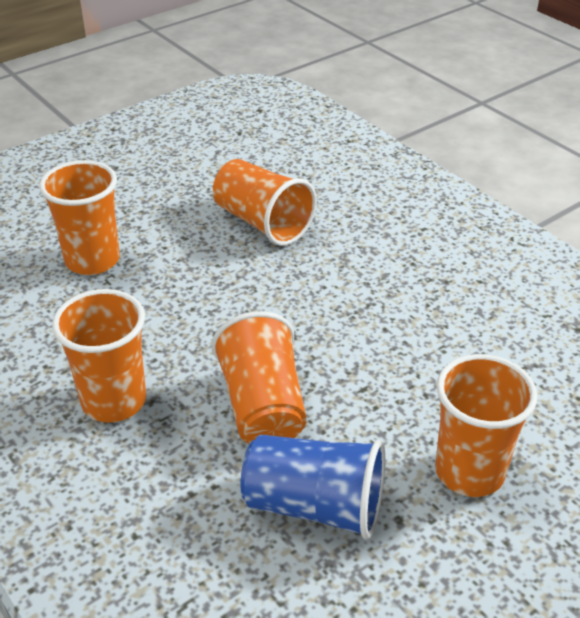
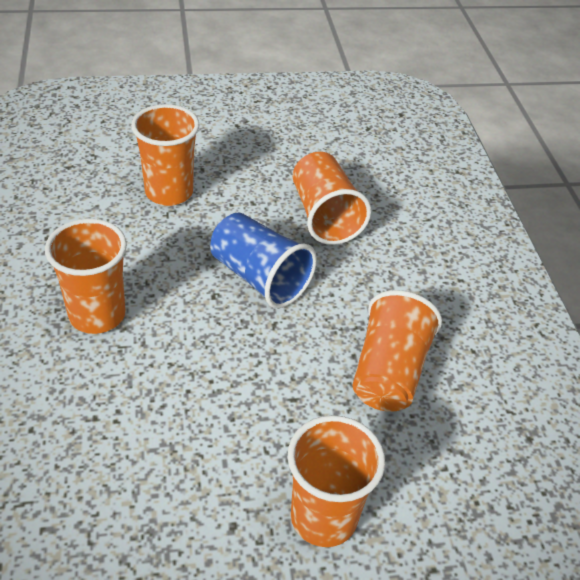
camera: 25 degrees right, 5 degrees up
orange cup [211,311,307,444] -> orange cup moved to [352,290,442,412]
blue cup [241,434,385,540] -> blue cup moved to [210,213,317,308]

